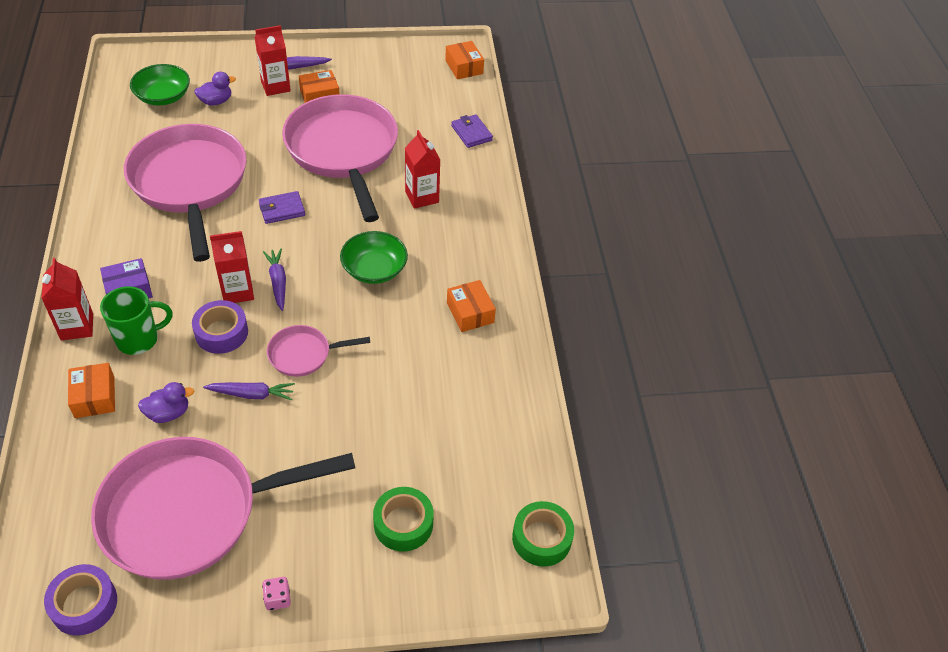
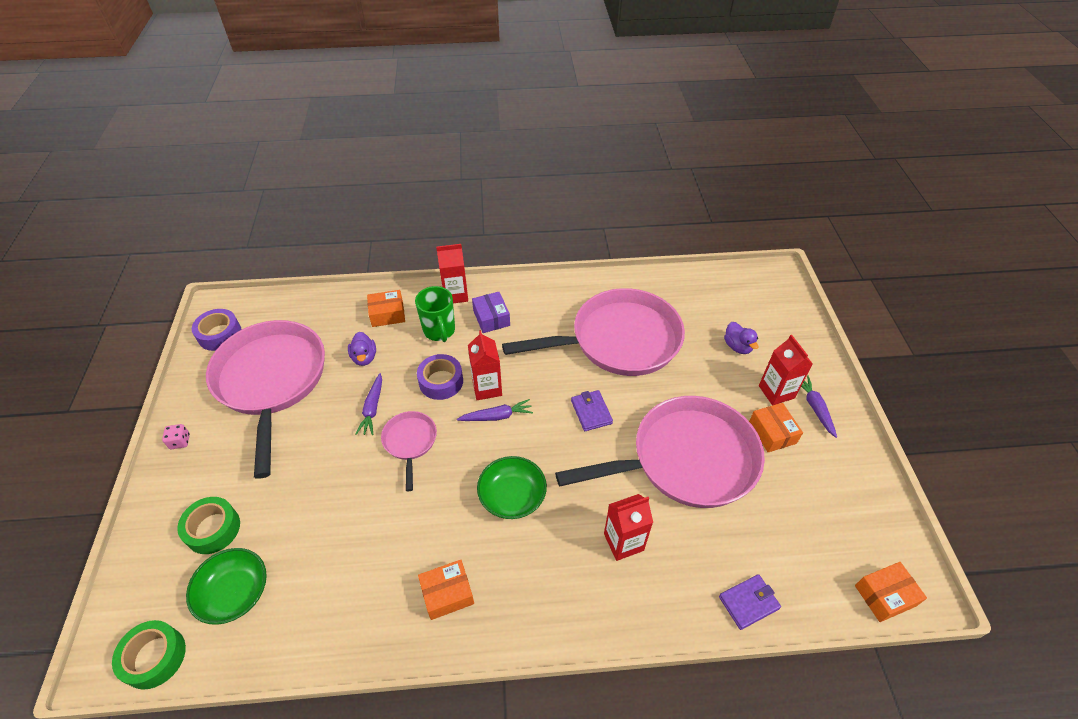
camera: 95 degrees right, 0 degrees up
green bowl [130,64,190,106] -> green bowl moved to [186,548,267,625]

